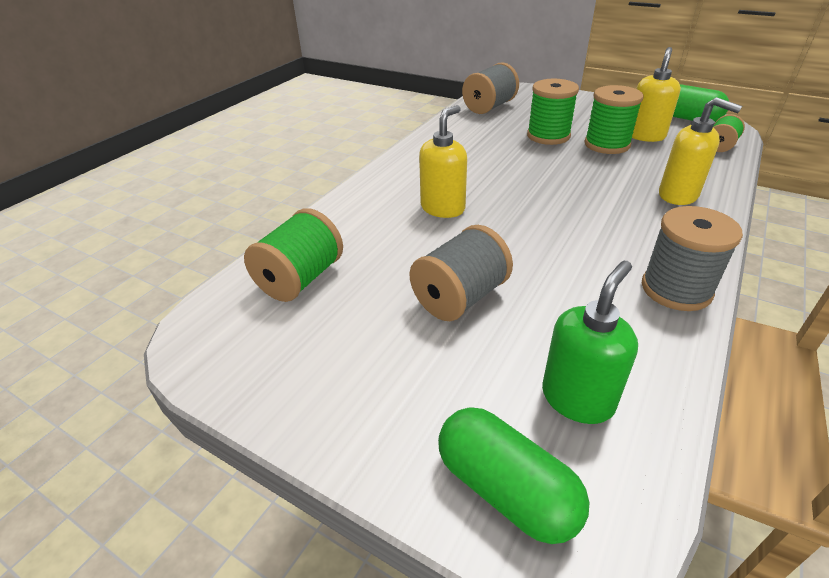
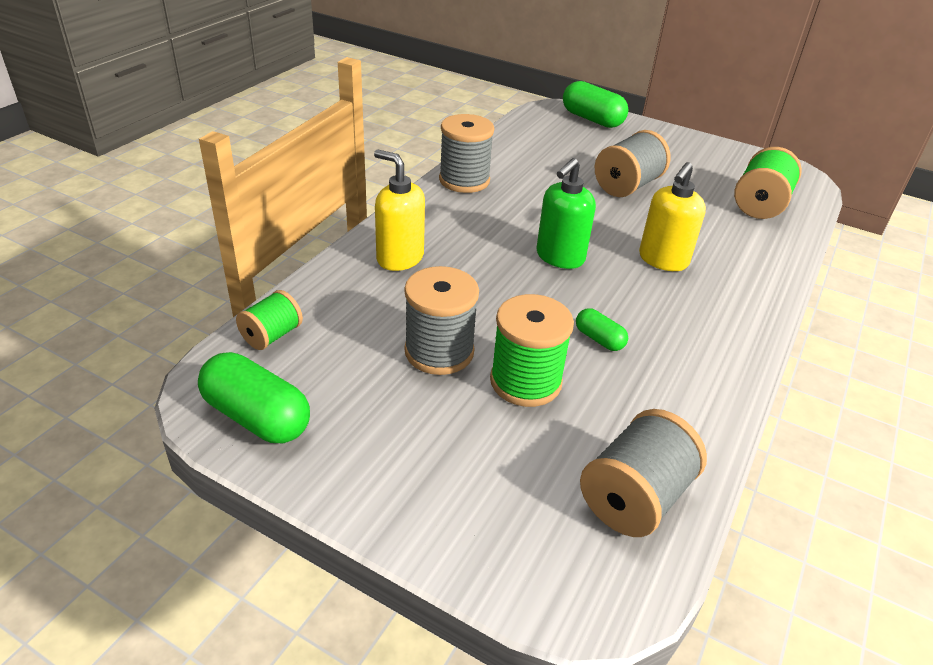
camera: 175 degrees right, 0 degrees up
green soap dispenser [542,261,638,424] -> green soap dispenser moved to [536,158,596,269]
green spool [584,85,644,154] -> grey spool [404,266,479,375]
yellow soap dispenser [632,47,681,142] -> none
none -> green capsule [576,308,628,351]

